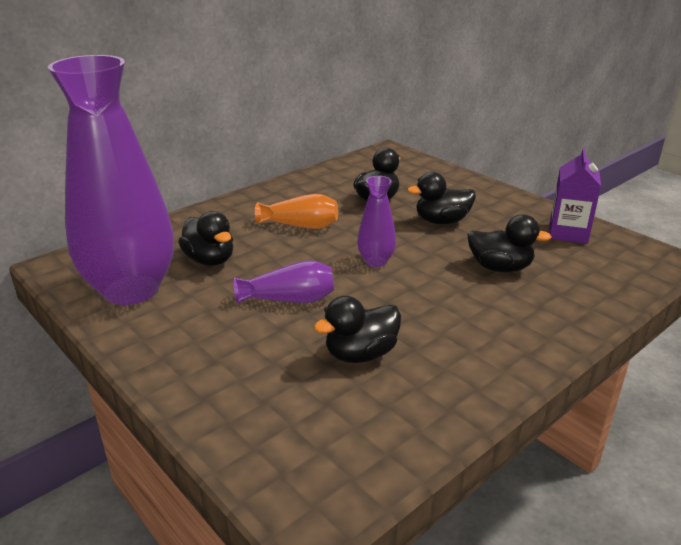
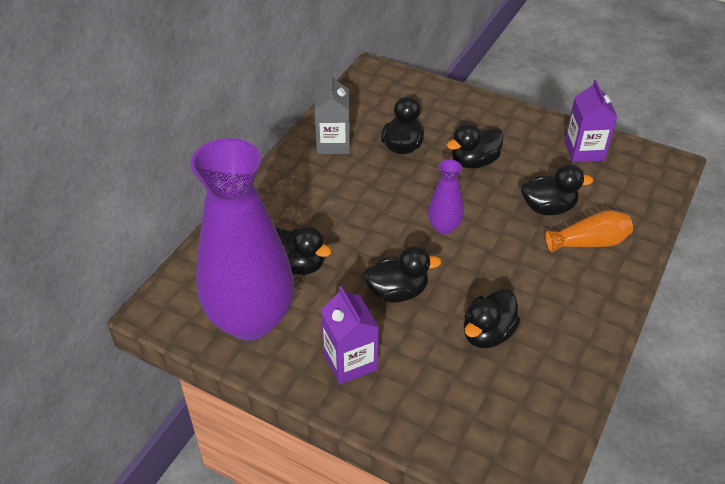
camera: 20 degrees left, 15 degrees up
purple vase [234,260,334,303] -> black duck [363,246,441,303]
orange vase [255,194,338,229] -> orange vase moved to [545,210,633,253]
none -> grey carton [315,73,350,154]
none -> purple carton [320,286,379,385]

